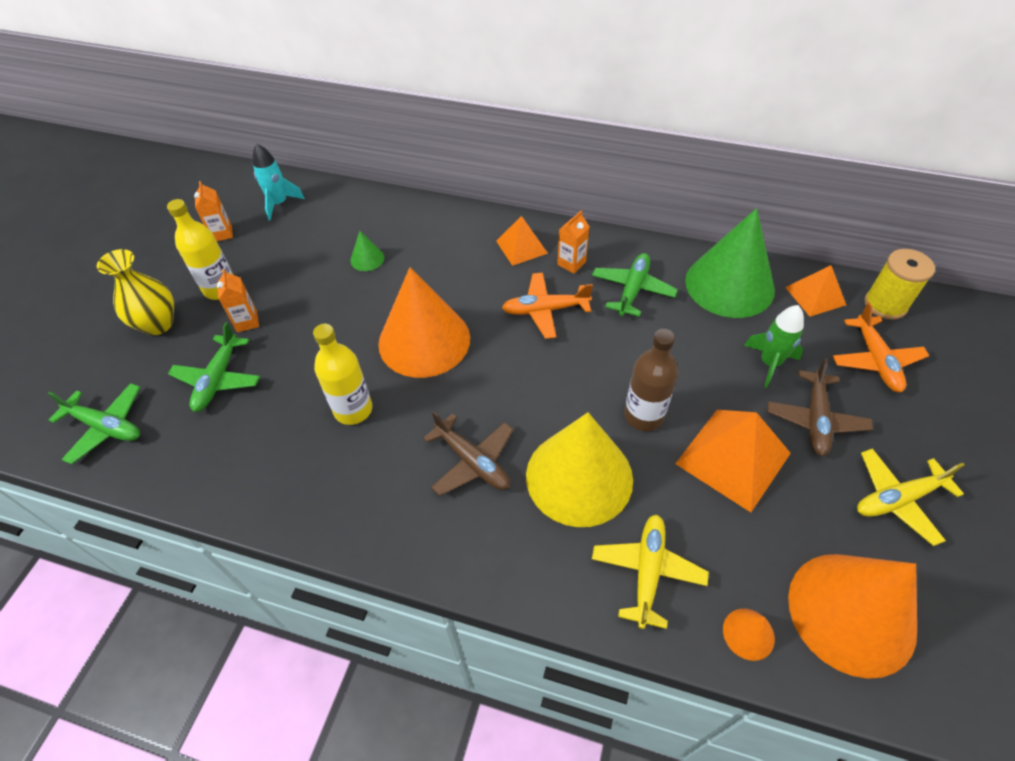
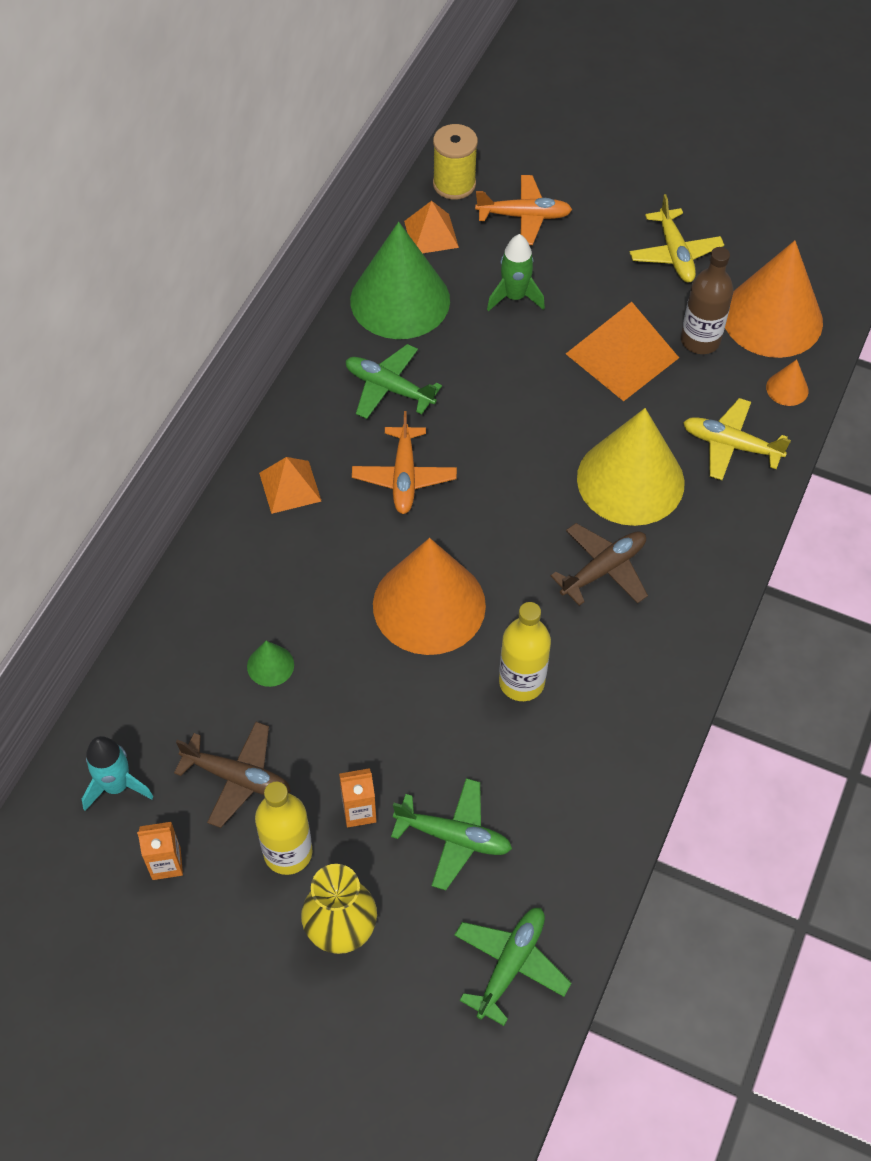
camera: 85 degrees left, 5 degrees up
orange carton [557,211,589,273] -> none
brown bottle [624,329,678,431] -> brown bottle moved to [681,247,733,354]
brown plane [768,358,873,456] -> brown plane moved to [174,722,291,828]

